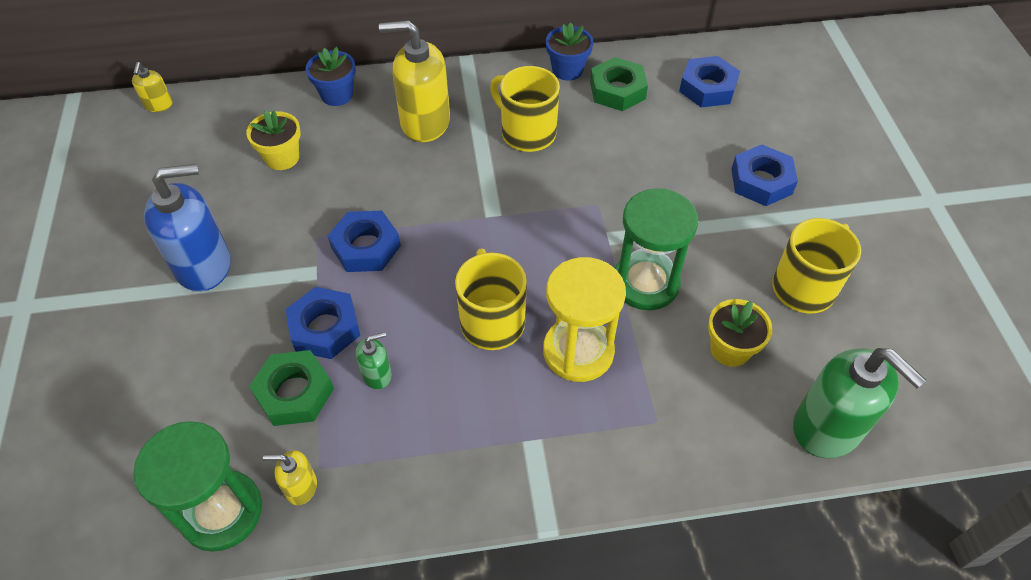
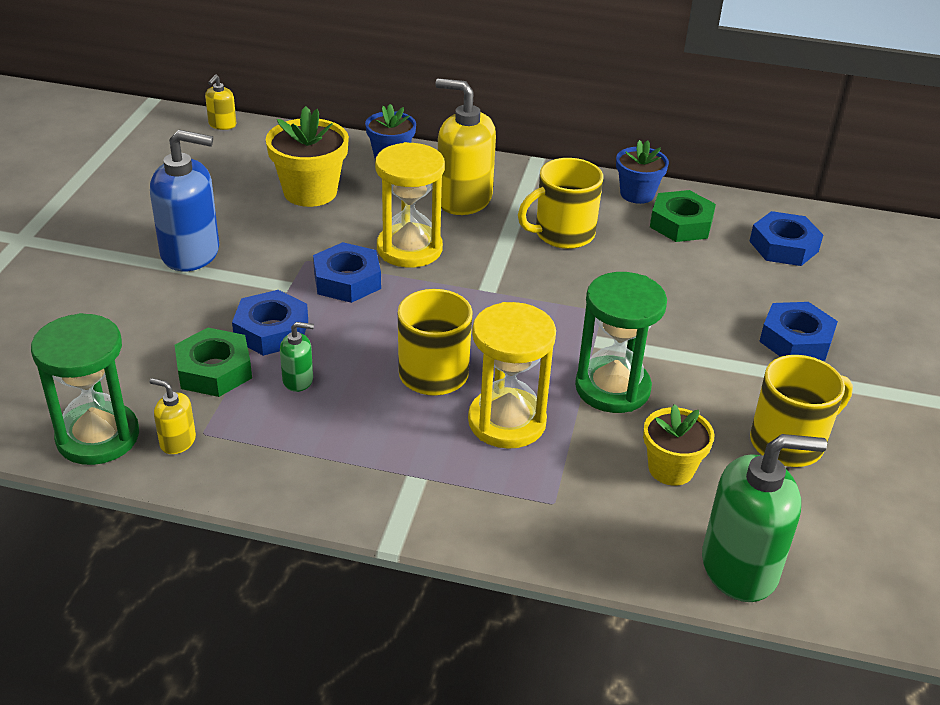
camera: 20 degrees right, 15 degrees down
yellow flower pot [246,110,301,170] -> yellow flower pot [266,106,349,207], size x1.53
yellow mug [490,66,560,152] -> yellow mug turned 90 degrees counterclockwise [518,158,603,249]
green soap dispenser [793,348,926,458] -> green soap dispenser turned 75 degrees counterclockwise [702,434,827,602]
none -> yellow hourglass [375,142,445,268]

